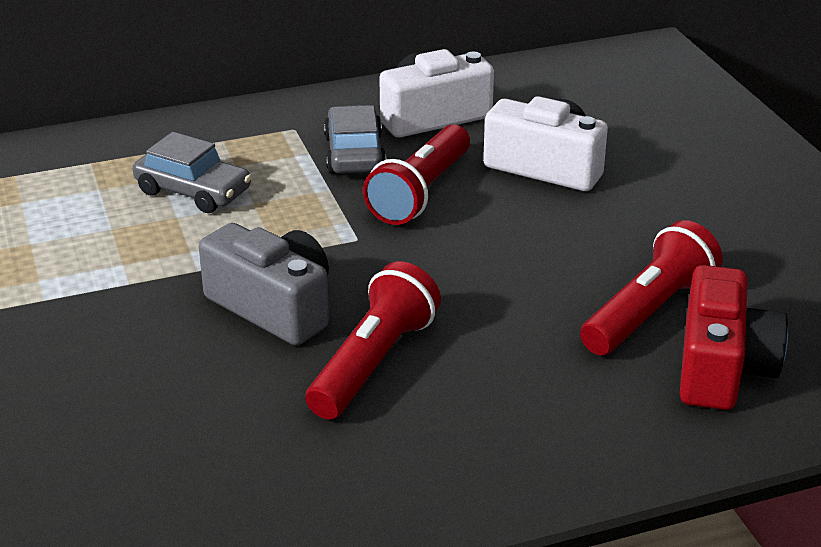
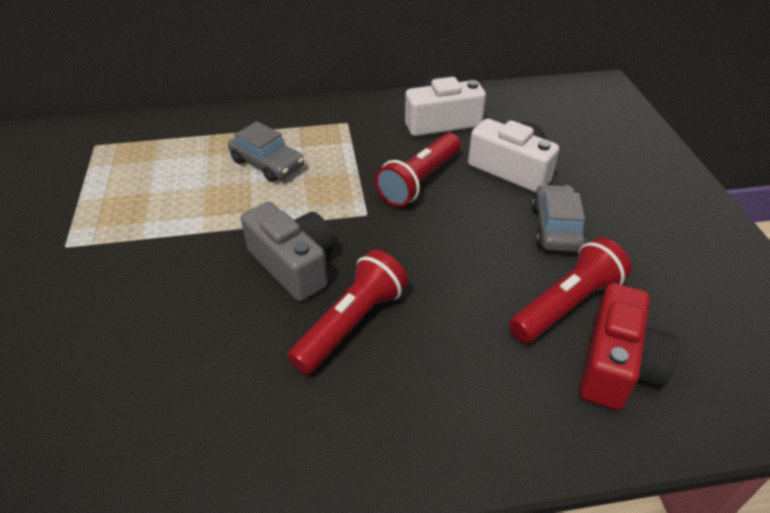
camera: 10 degrees right, 10 degrees up
grey car [324,105,386,174] -> grey car moved to [531,184,587,252]

